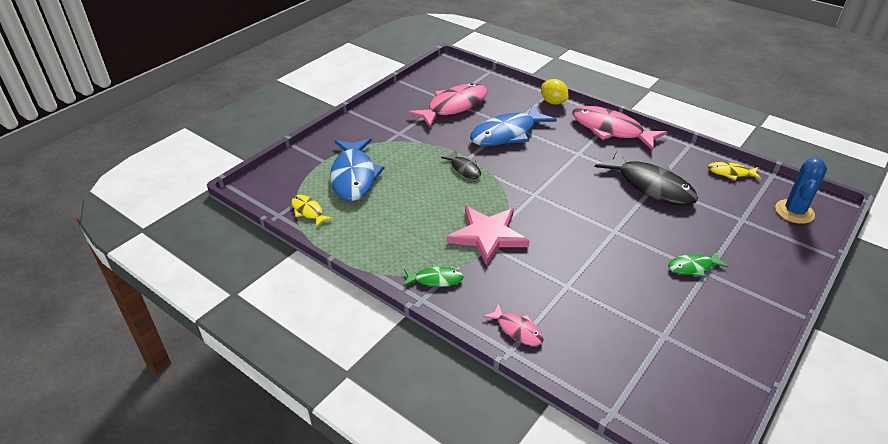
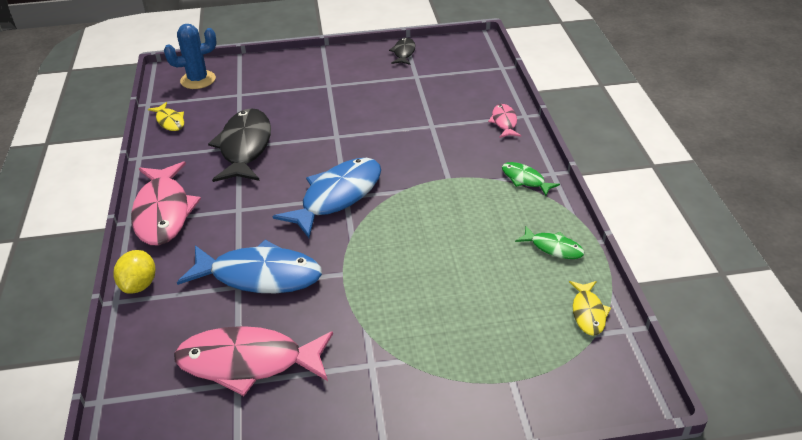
camera: 135 degrees left, 0 degrees up
blue fish [330,138,385,201] -> blue fish moved to [273,158,381,238]
black fish [441,151,481,179] -> black fish moved to [389,38,415,65]
pink star [447,206,529,266] -> none
green fish [668,251,728,277] -> green fish moved to [515,226,584,259]

